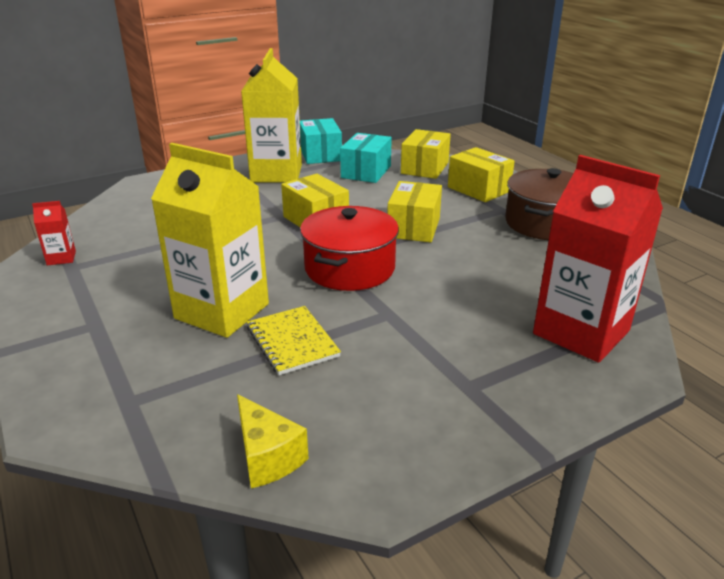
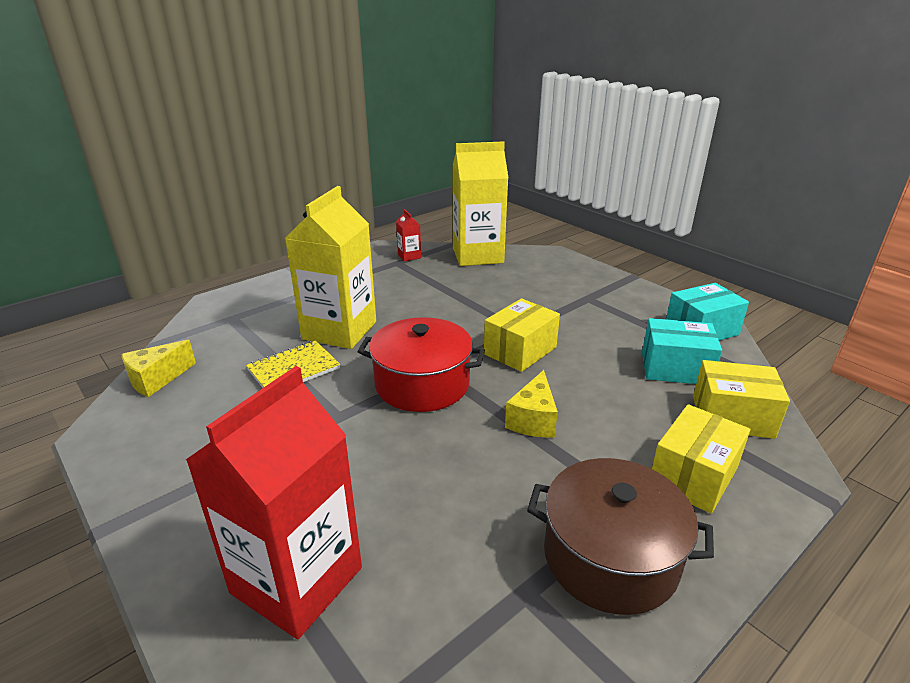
camera: 80 degrees right, 0 degrees up
yellow carton [241,48,302,183] -> yellow carton moved to [453,141,509,266]
yellow box [387,181,442,242] -> yellow cheese [505,370,558,438]

